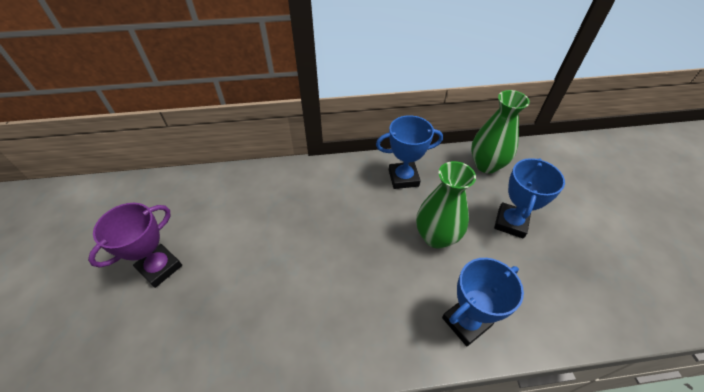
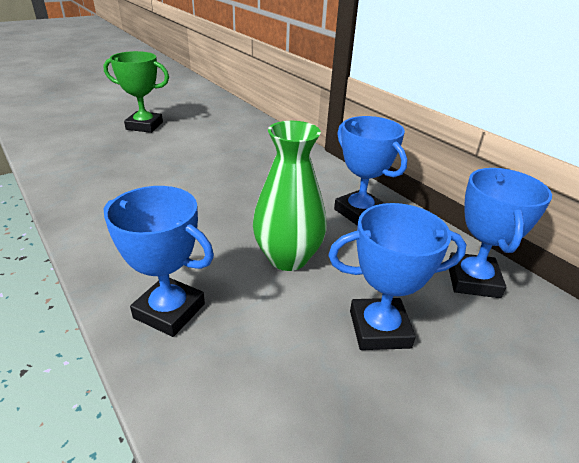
camera: 60 degrees right, 15 degrees down
purple trophy [88,203,182,288] -> green trophy [103,51,169,133]
green vase [471,90,530,173] -> blue trophy [449,168,552,298]

